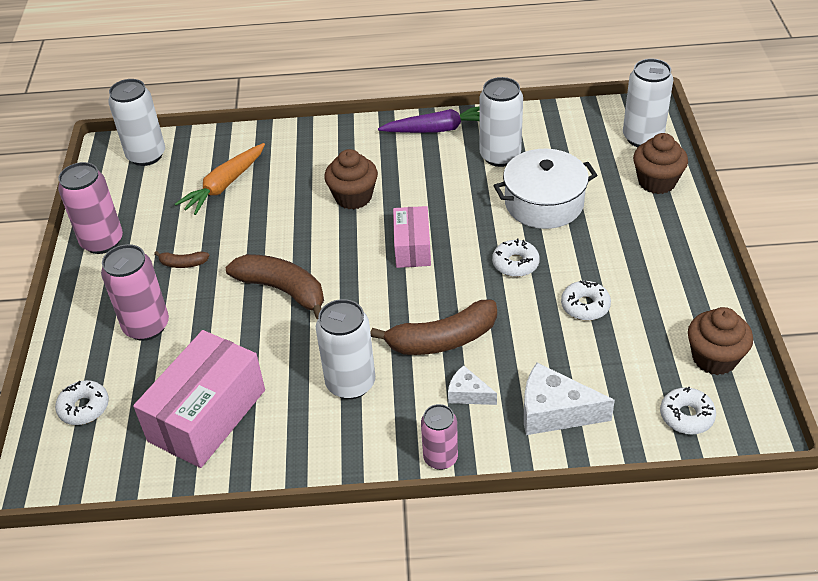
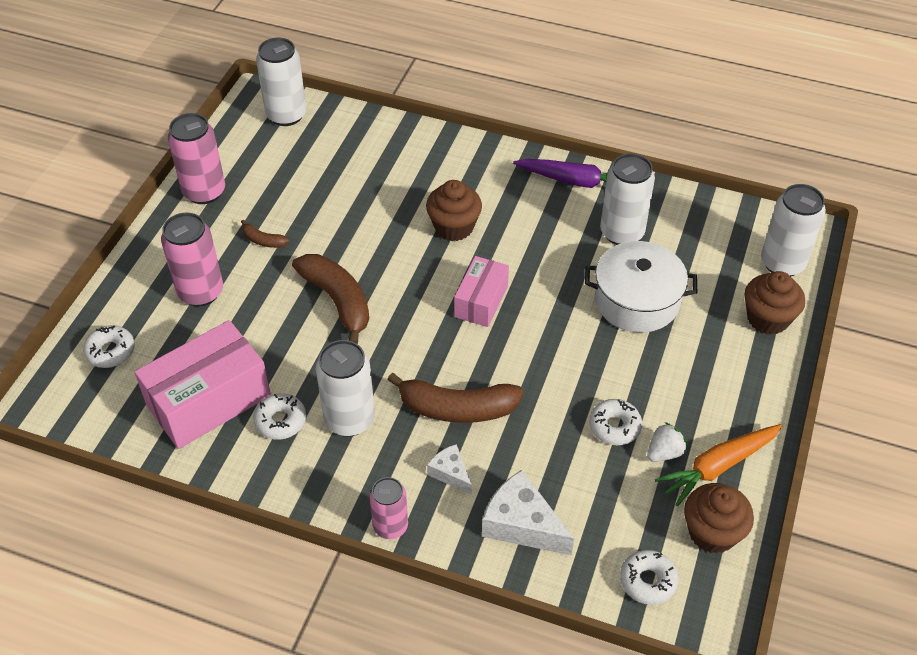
camera: 20 degrees right, 5 degrees up
orange carrot [175,143,265,215] -> orange carrot moved to [655,424,782,506]
white donut [492,239,540,277] -> white donut moved to [253,393,306,440]
none -> white strawberry [647,422,687,462]

